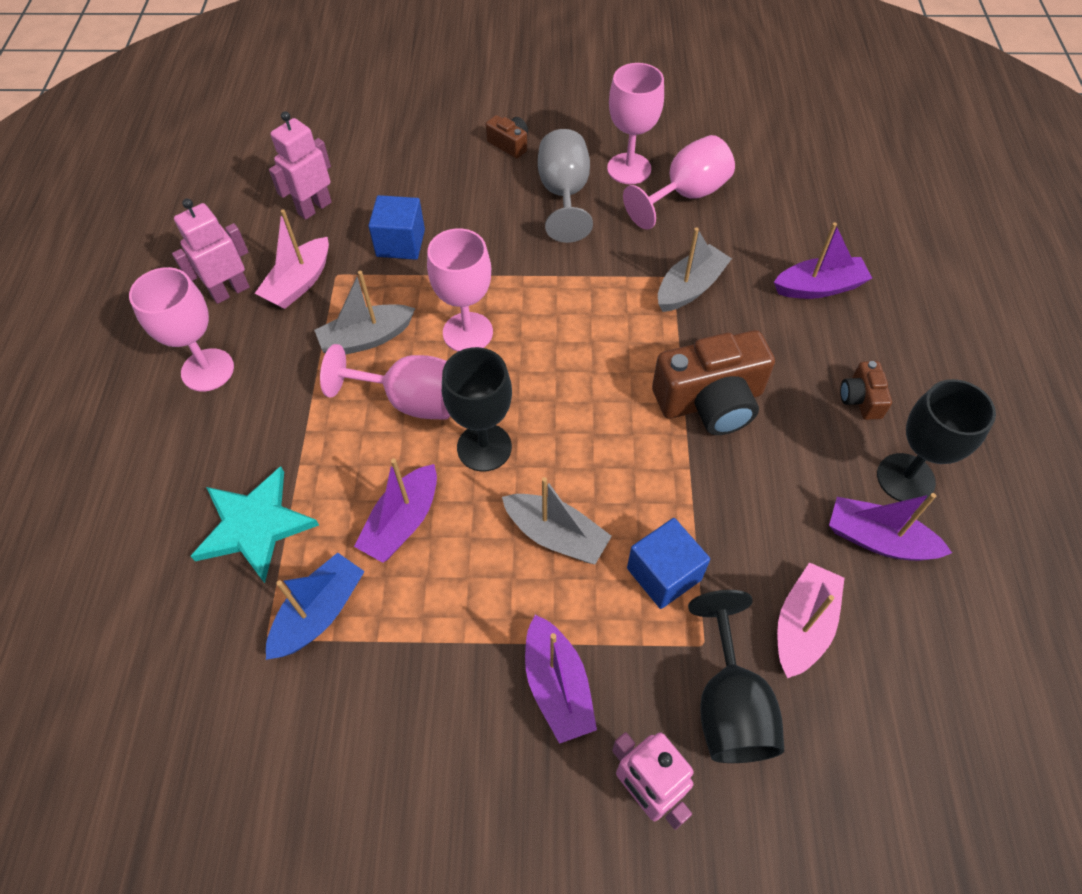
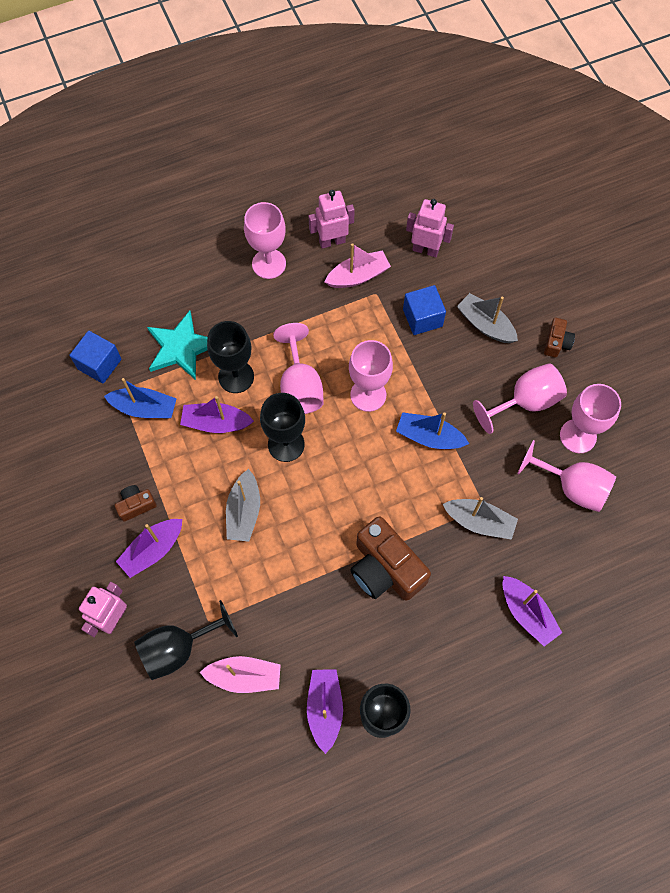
camera: 65 degrees right, 10 degrees up
pink robot [172,199,250,304] -> pink robot turned 45 degrees counterclockwise [308,190,355,249]
pink boat [255,209,329,309] -> pink boat turned 150 degrees clockwise [325,243,391,288]
grey boat [314,271,415,355] -> grey boat moved to [457,293,518,343]
grey goblet [538,129,593,243] -> pink goblet [473,363,567,434]
blue cube [627,518,710,609] -> blue cube moved to [70,331,121,383]
brown camera [840,361,892,420] -> brown camera moved to [115,485,157,522]
none -> black goblet [207,321,254,393]
none -> blue boat [396,412,469,449]

